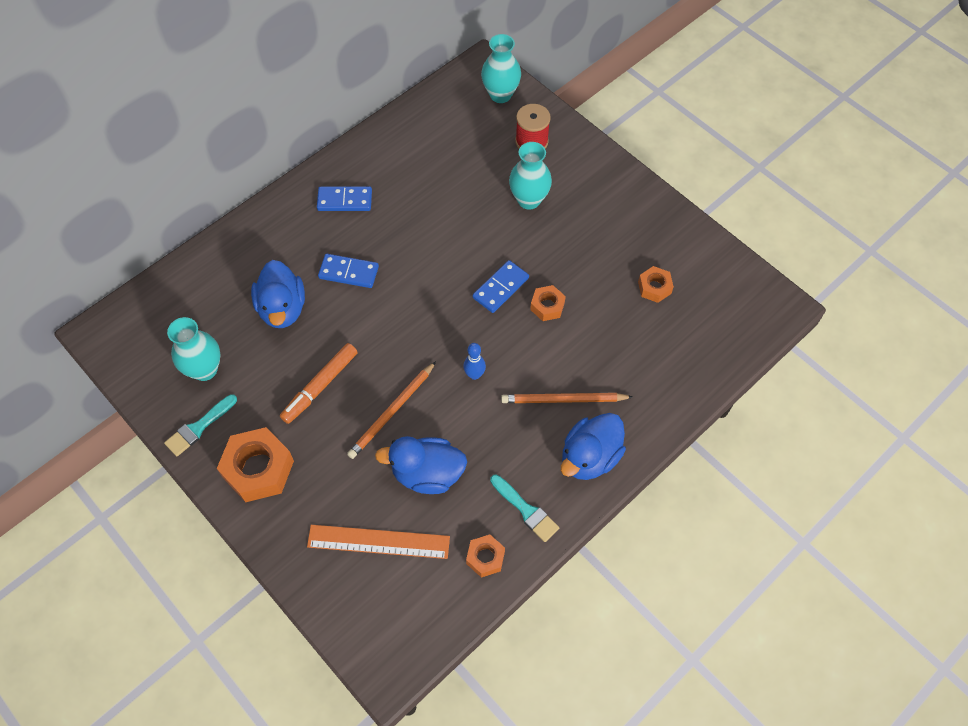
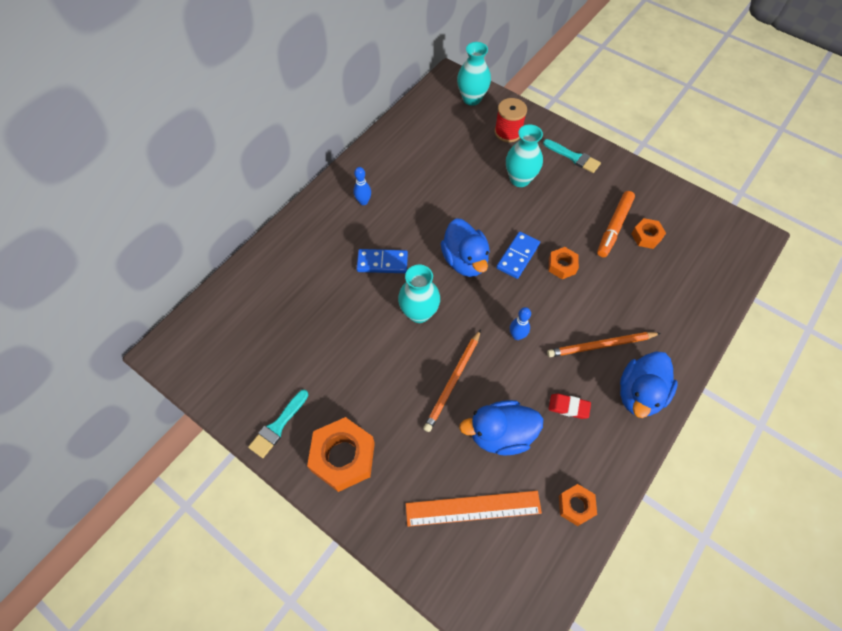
camera: 10 degrees left, 0 degrees up
turquoise vase [167,317,220,381] -> turquoise vase moved to [398,265,440,323]
blue duck [251,260,305,328] -> blue duck moved to [441,218,490,277]
orange marker [280,343,358,424] -> orange marker moved to [597,191,635,257]
blue domino [317,186,372,211] -> blue bowling pin [353,167,371,205]
turquoise brush [490,474,559,542] -> turquoise brush moved to [543,139,601,173]
none -> red eraser [549,394,591,419]

